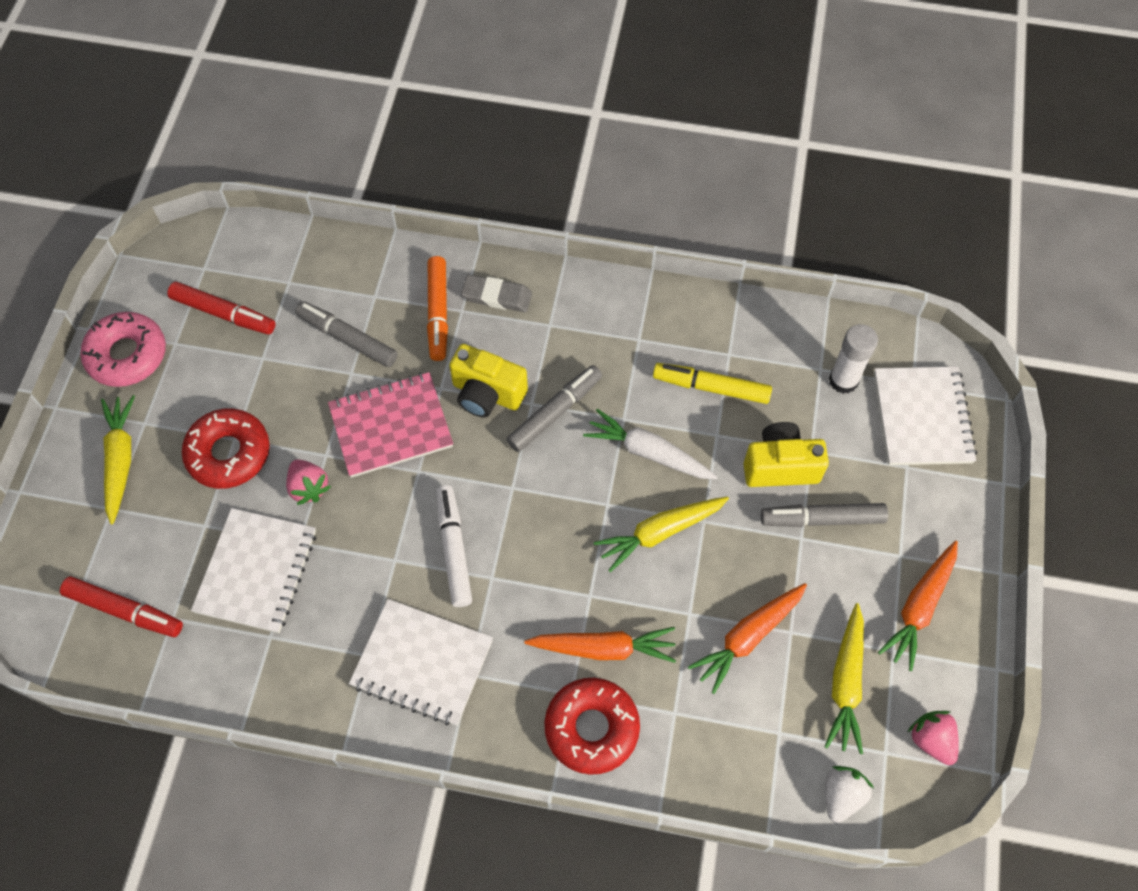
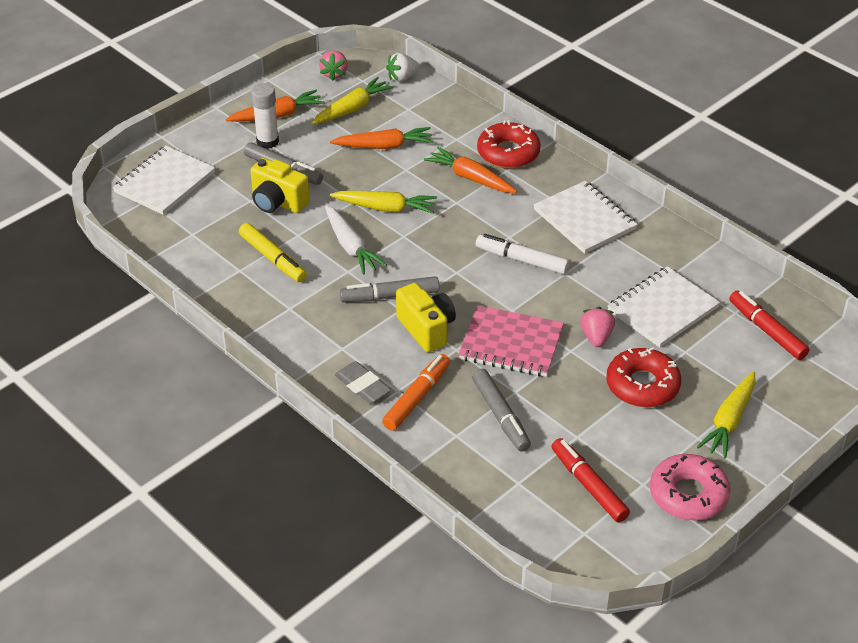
camera: 145 degrees left, 20 degrees down
white marker [436,485,472,607] -> white marker turned 90 degrees clockwise [476,234,569,274]
white glue stick [829,324,878,394] -> white glue stick moved to [251,83,279,149]

